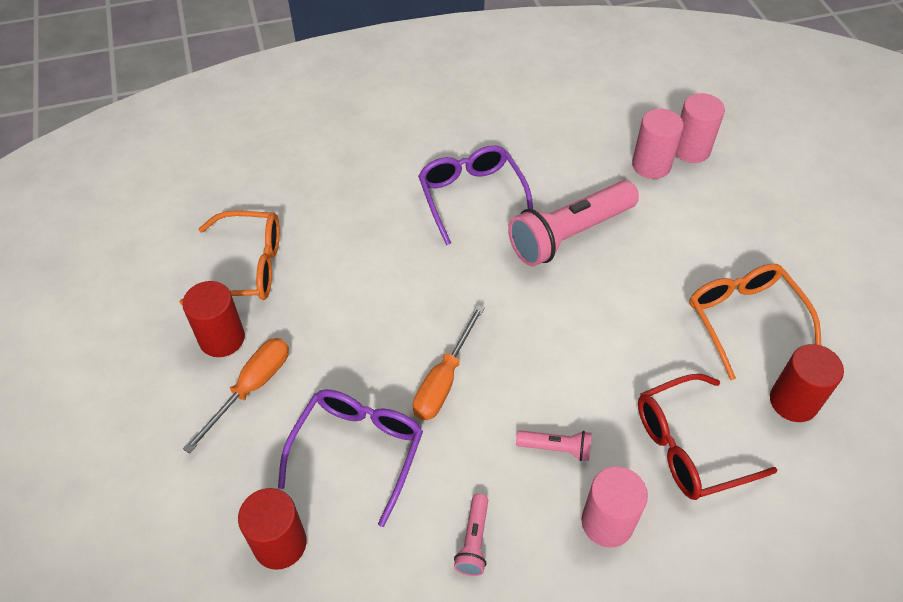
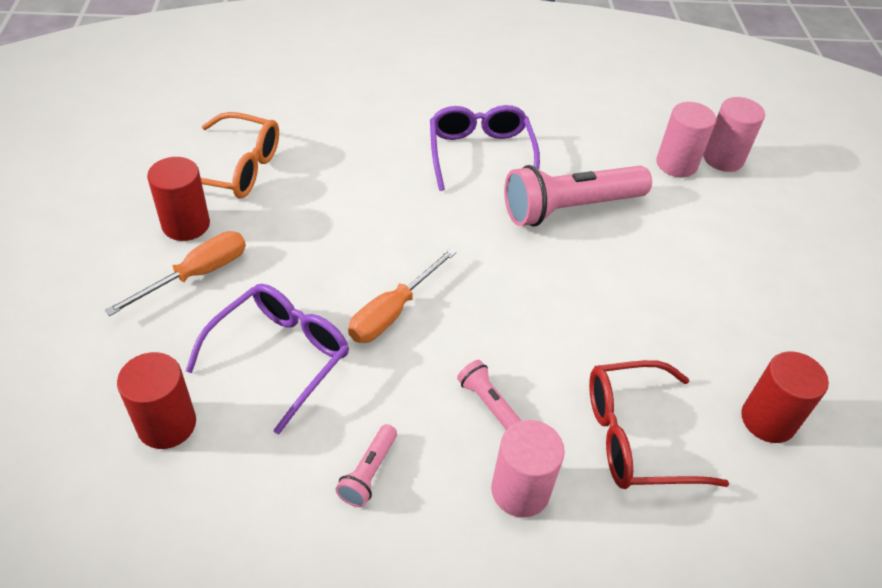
camera: 10 degrees right, 5 degrees down
pink flashlight [516,430,592,461] -> pink flashlight turned 150 degrees counterclockwise [457,360,521,430]
orange glasses [689,264,822,380] -> none

